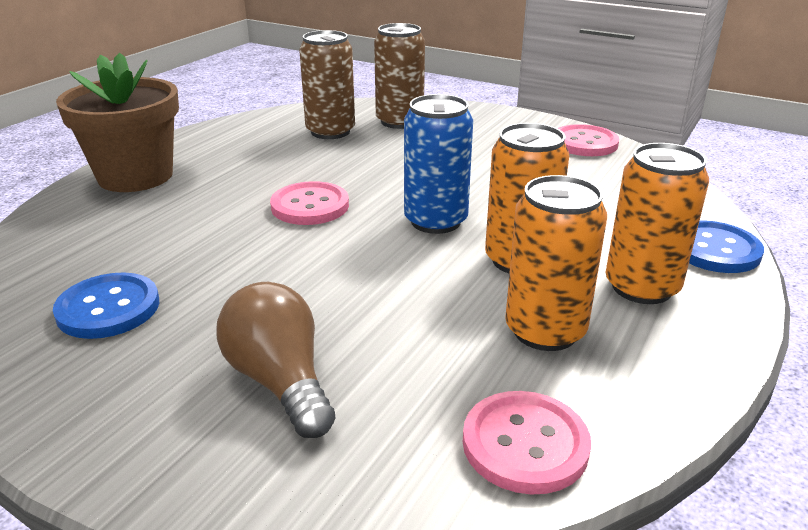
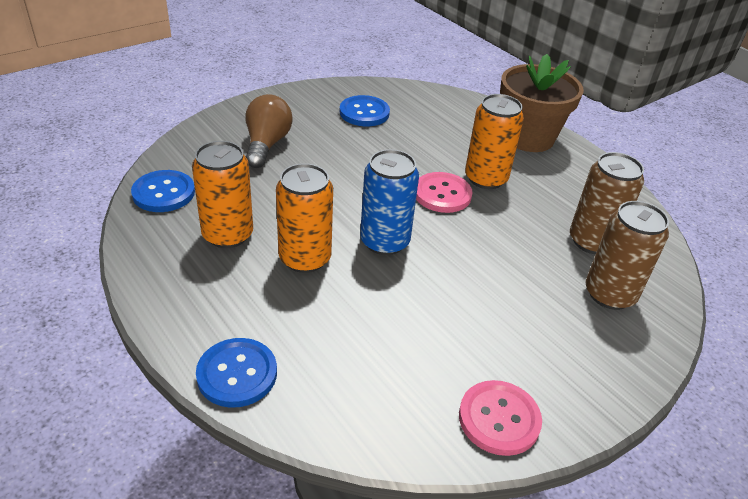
camera: 110 degrees right, 10 degrees up
brown light bulb [217,282,335,438] -> brown light bulb turned 75 degrees counterclockwise [246,94,293,168]
pink button [463,391,591,494] -> blue button [131,170,195,212]
orange can [605,143,709,304] -> orange can moved to [465,94,524,189]

